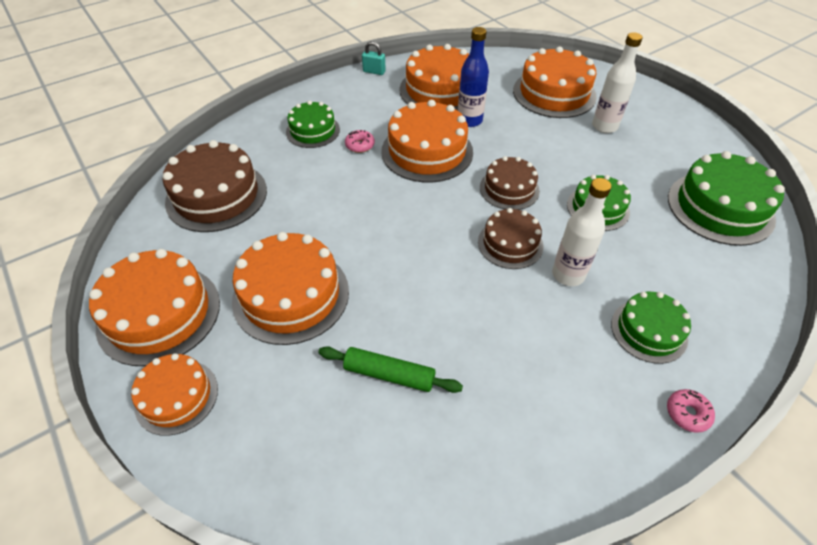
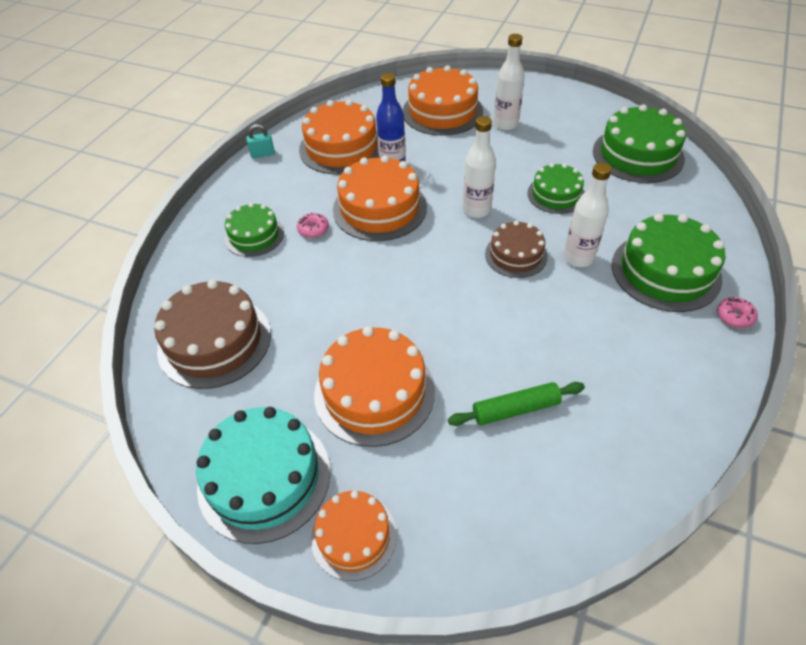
camera: 30 degrees left, 0 degrees up
orange cake [89,249,220,366] -> turquoise cake [196,407,330,544]
brown cake [480,156,540,210] -> white bottle [463,116,496,218]
green cake [611,292,691,364] -> green cake [612,214,725,312], size x1.65

